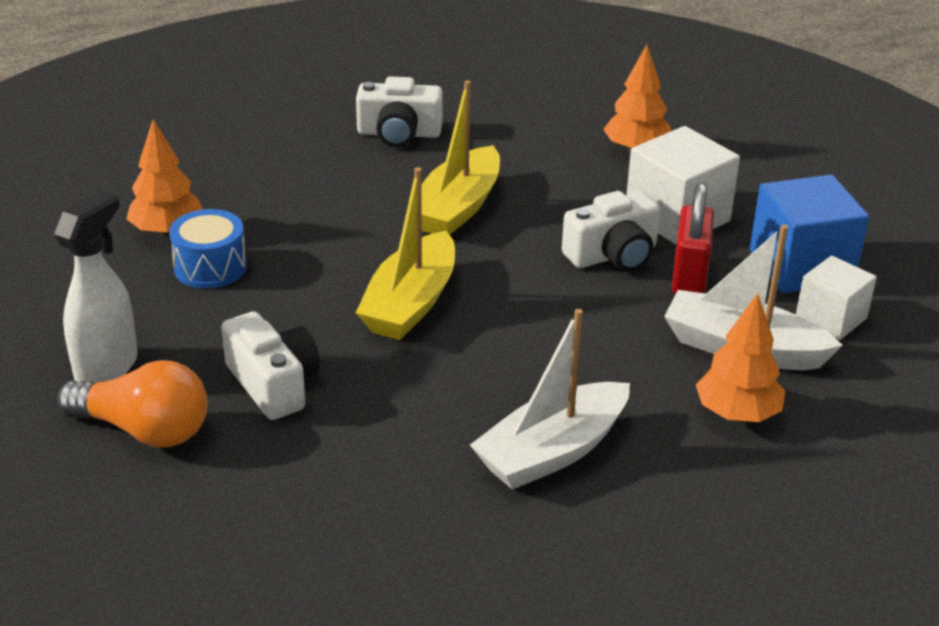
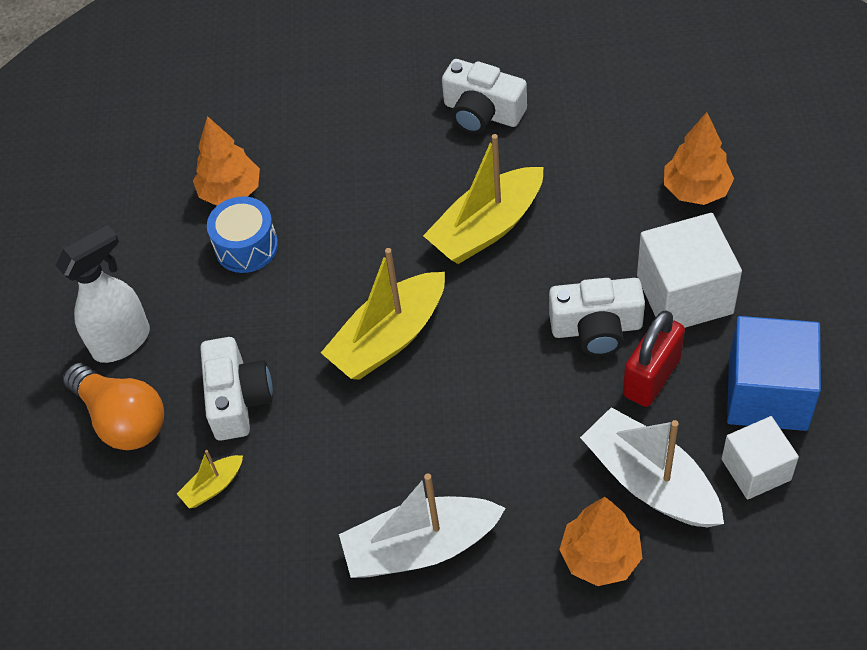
camera: 30 degrees right, 20 degrees up
none -> yellow boat [177,450,243,508]

